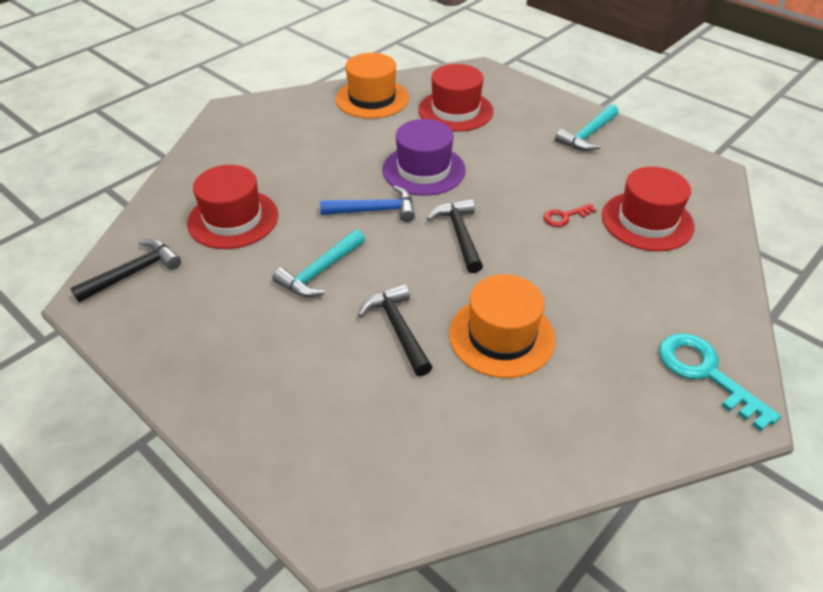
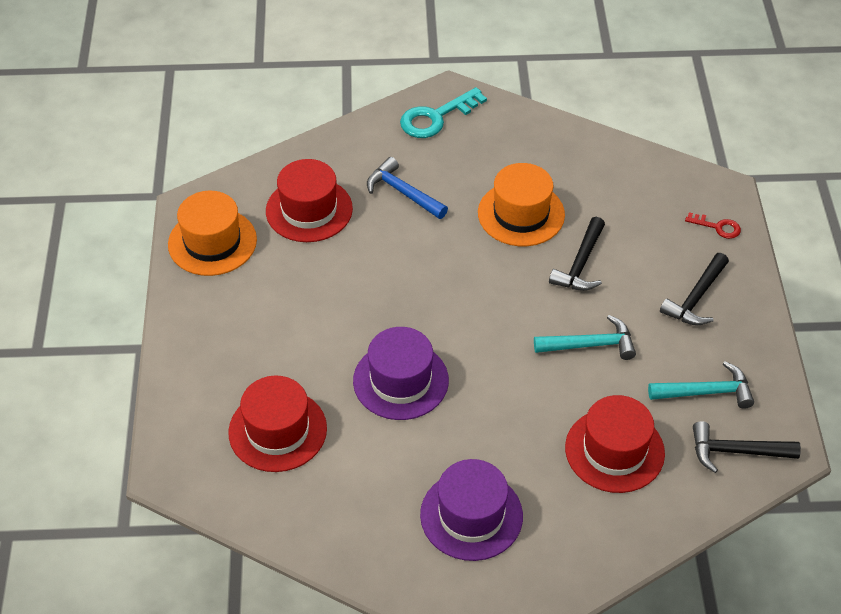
camera: 135 degrees left, 5 degrees up
blue hammer [320,186,415,222] -> blue hammer moved to [367,157,448,219]
orange hat [335,53,409,119] -> orange hat moved to [168,191,257,276]
black hammer [427,199,483,273] -> black hammer moved to [660,253,729,325]
red key [543,203,597,227] -> red key moved to [685,212,741,239]
turquoise hammer [555,104,619,151] -> turquoise hammer moved to [648,361,754,409]
turquoise key [659,333,781,431] -> turquoise key turned 45 degrees clockwise [400,87,487,138]
none -> purple hat [420,459,523,561]

